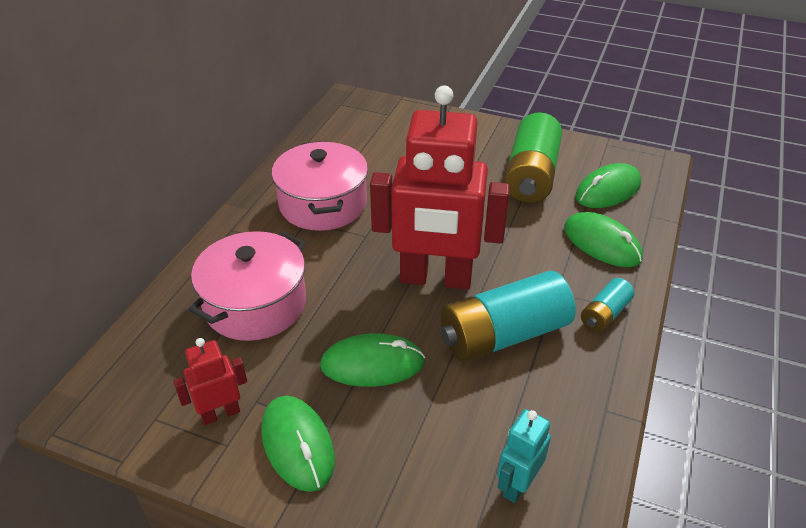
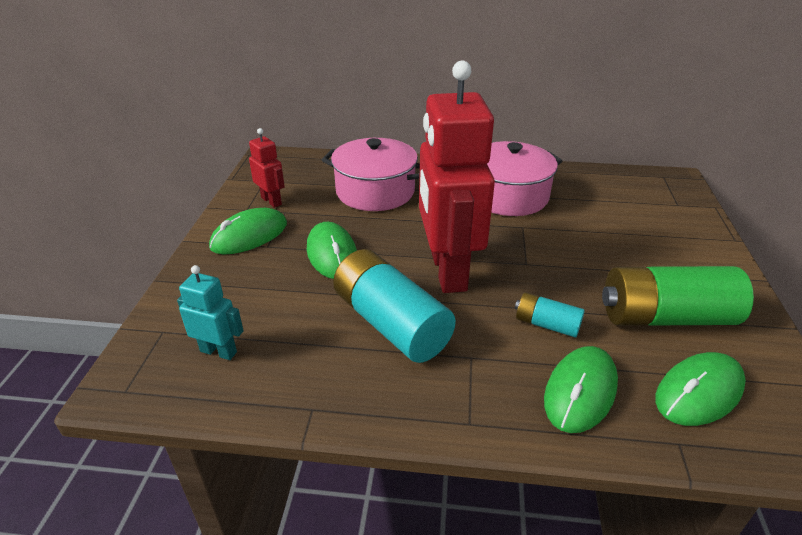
camera: 75 degrees right, 5 degrees down
green mouse [575,163,641,208] -> green mouse turned 75 degrees counterclockwise [655,352,746,426]
turquoise battery [581,278,634,332] -> turquoise battery moved to [515,292,585,338]

